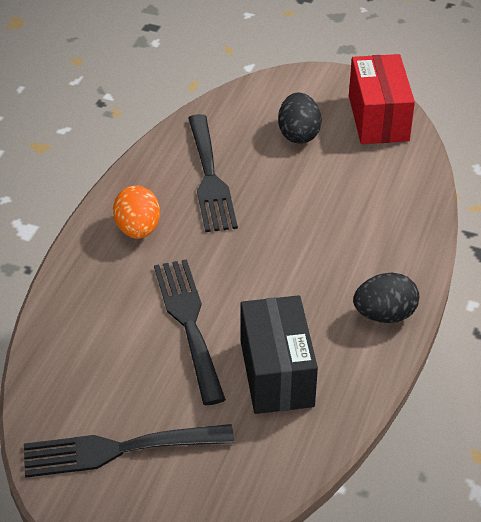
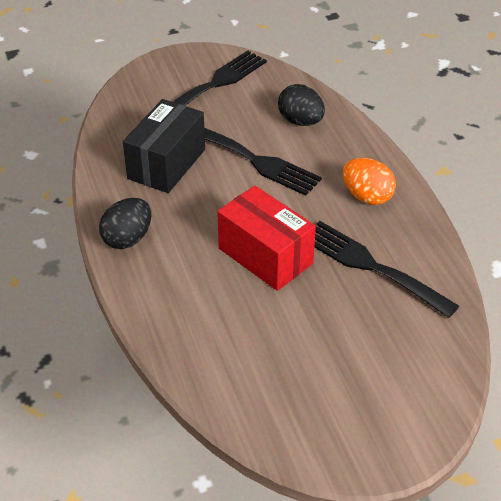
camera: 140 degrees right, 0 degrees up
black box [241,295,318,414] -> black box turned 75 degrees clockwise [123,99,205,193]
black egg [278,93,322,144] -> black egg moved to [278,84,325,126]
red box [349,54,415,144] -> red box moved to [217,186,316,291]

